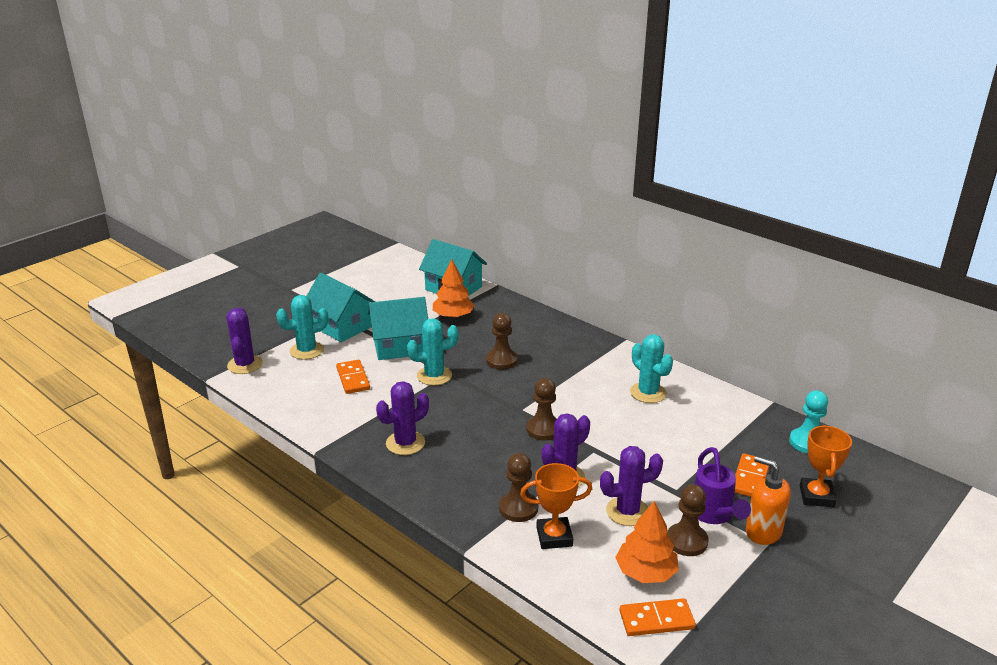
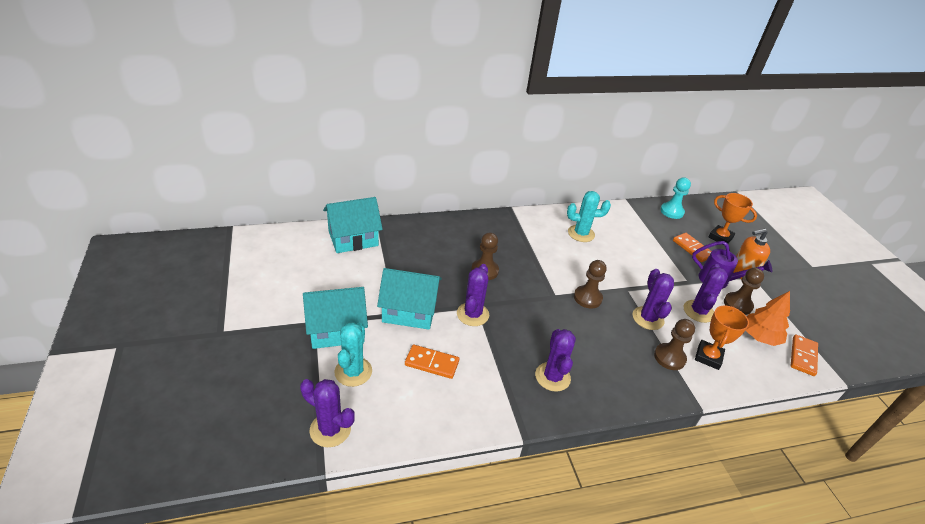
camera: 60 degrees left, 10 degrees up
turquoise house [368,297,428,360] -> turquoise house turned 75 degrees clockwise [377,268,442,330]
turquoise cactus [407,318,459,386] -> purple cactus [457,264,489,326]
orange tree [433,259,475,319] -> none

